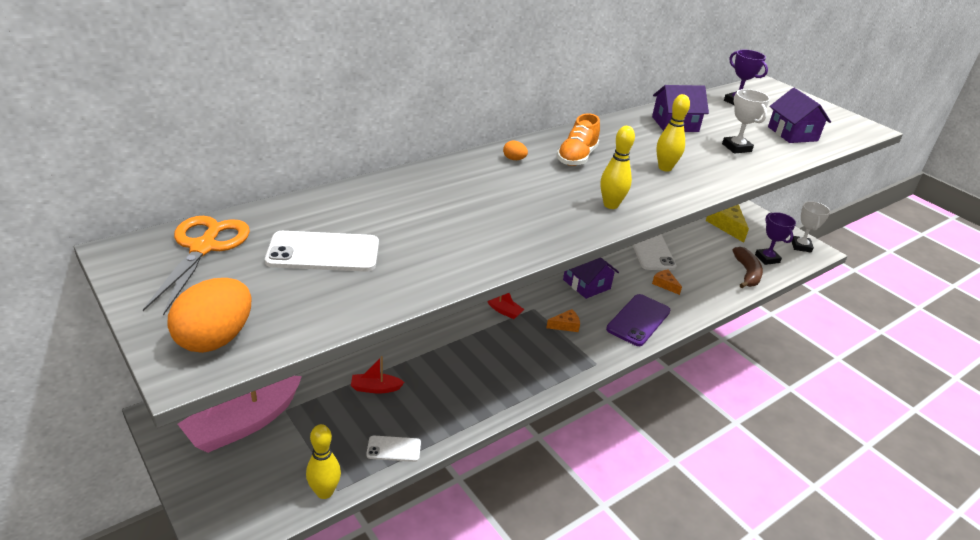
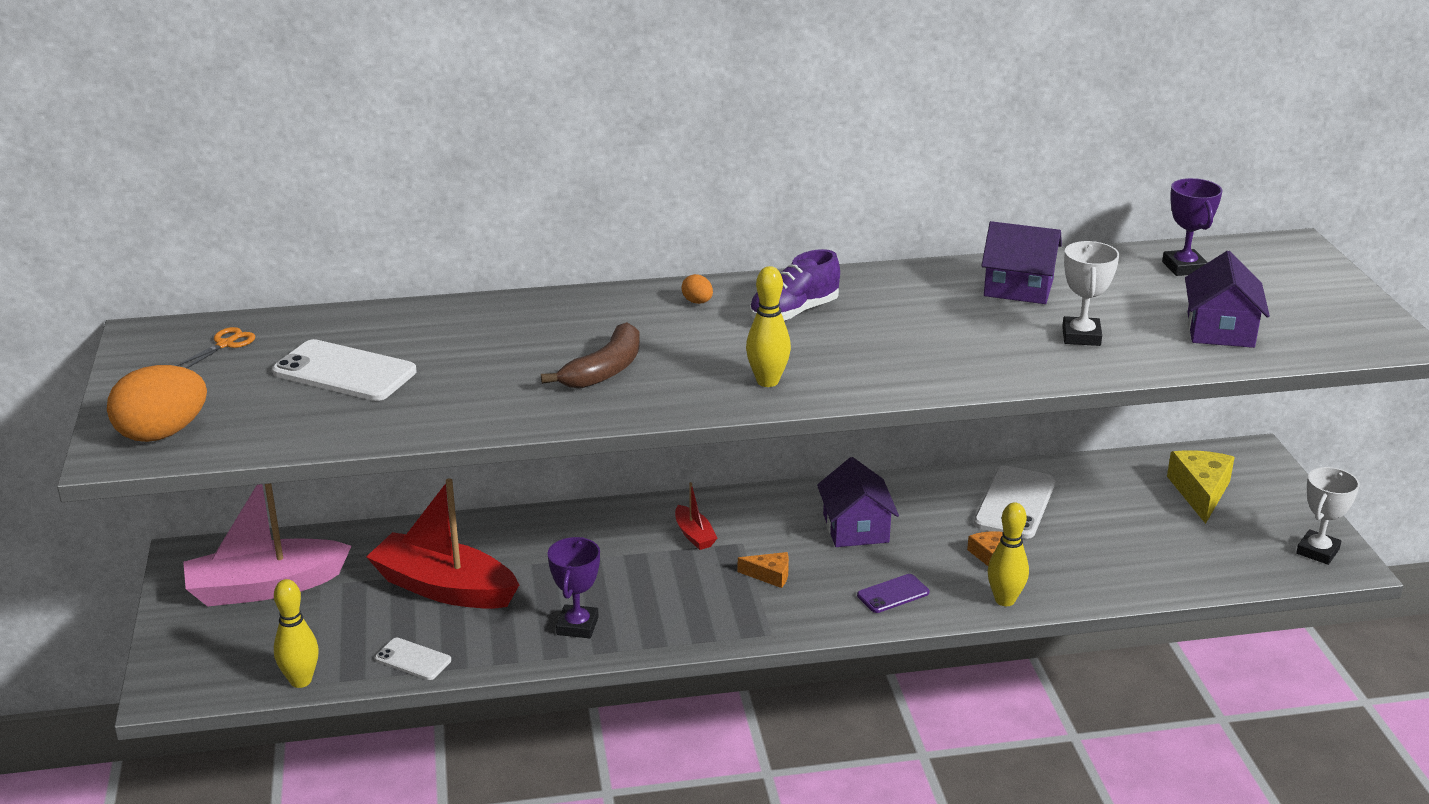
camera: 30 degrees right, 5 degrees down
orange scissors [143,216,250,316] -> orange scissors [176,327,255,368], size x0.48
red boat [351,356,405,393] -> red boat [366,478,519,609], size x2.21
orange shoe [557,113,600,166] -> purple shoe [750,249,840,321]
purple phone [606,294,670,346] -> purple phone [857,574,929,613], size x0.55
yellow bowling pin [656,94,690,172] -> yellow bowling pin moved to [988,503,1029,606]
brown banana [733,247,763,288] -> brown banana moved to [541,322,640,389]
purple trophy [755,212,796,265] -> purple trophy moved to [547,537,600,638]

